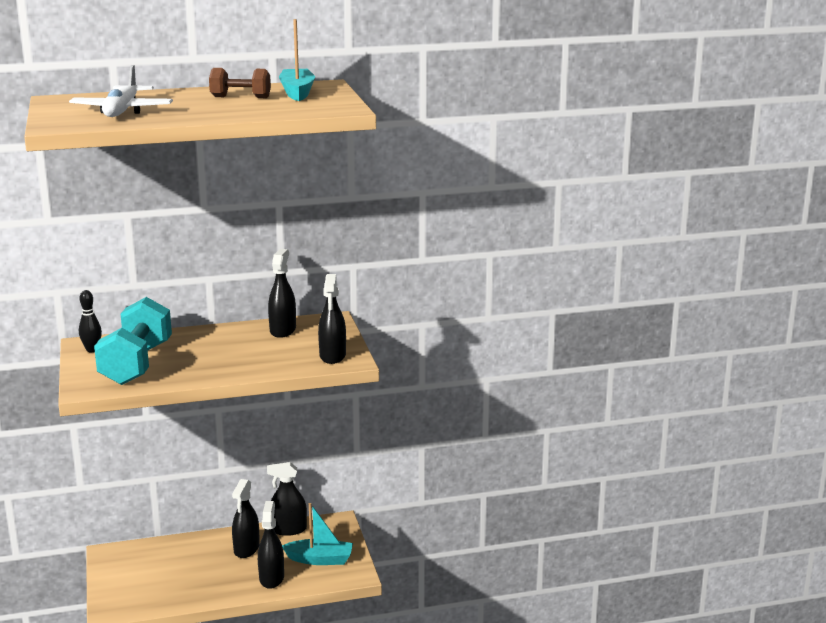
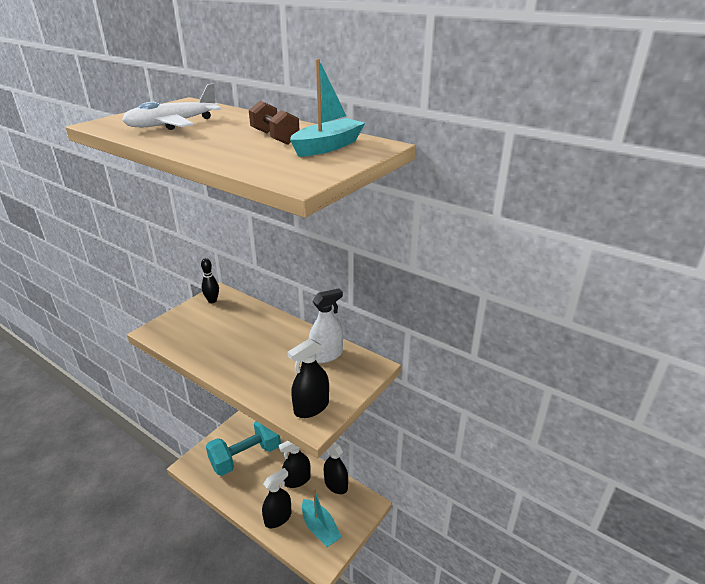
camera: 50 degrees right, 10 degrees up
turquoise dumbbell [94,297,172,385] -> turquoise dumbbell moved to [206,421,281,476]
black spray bottle [268,249,296,338] -> white spray bottle [309,288,343,363]

